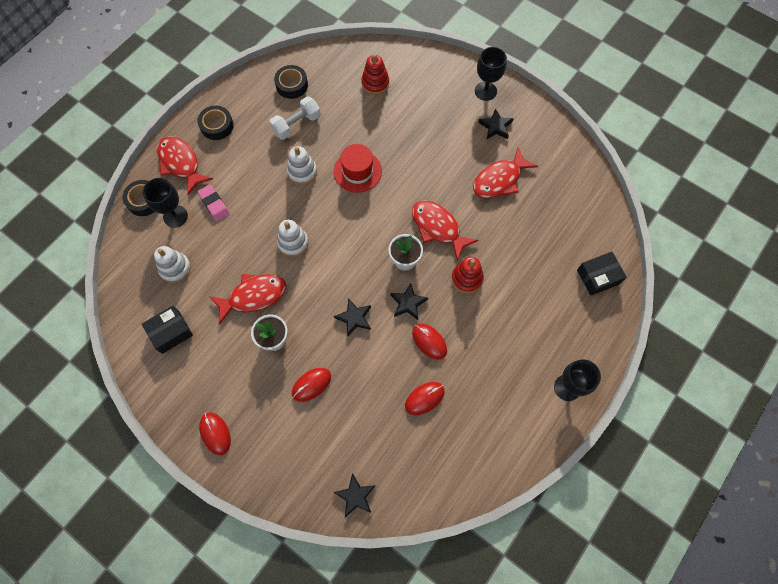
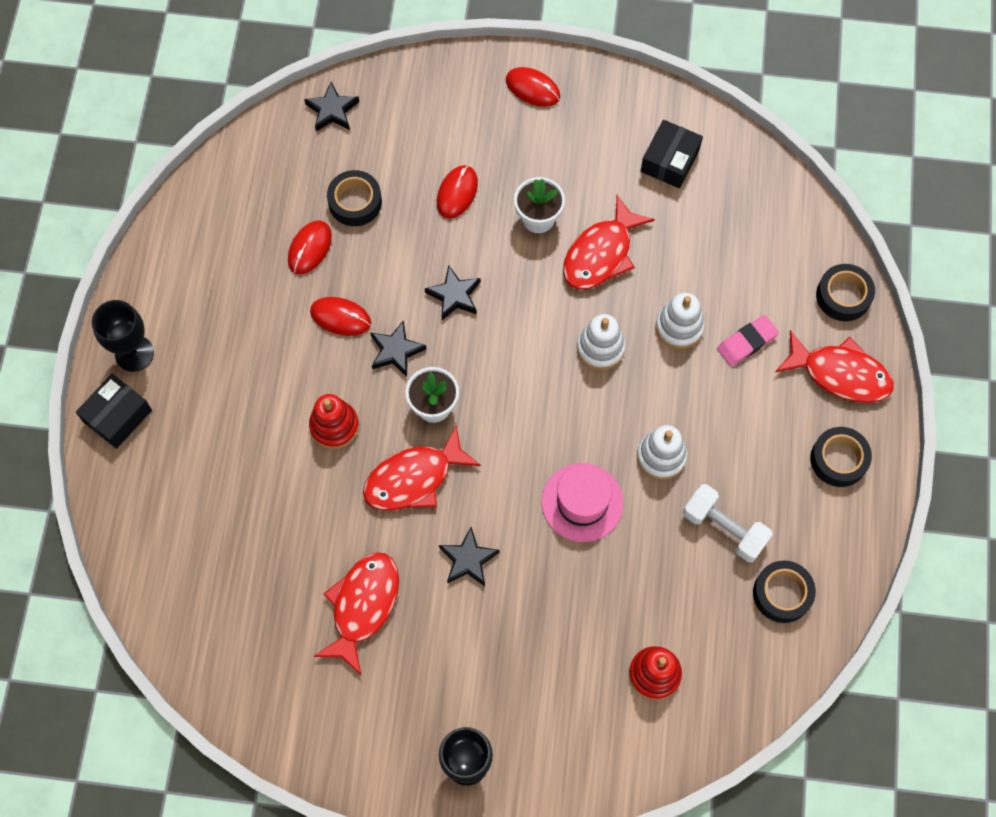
camera: 150 degrees right, 0 degrees up
black goblet [143,178,188,228] -> none
white stacking toy [154,246,191,283] -> white stacking toy moved to [656,293,705,349]
pink eraser [197,184,229,221] -> pink eraser turned 60 degrees counterclockwise [717,315,779,366]
white dumbbell [269,97,321,140] -> white dumbbell turned 75 degrees counterclockwise [683,484,773,562]
red hat [334,144,382,193] -> pink hat [542,463,624,542]
red fish [412,200,478,260] -> red fish turned 135 degrees clockwise [363,425,481,511]
black star [478,108,514,140] -> black star moved to [439,527,500,586]
black box [577,252,627,295] -> black box moved to [76,374,152,449]
none -> black tape [327,170,382,226]

